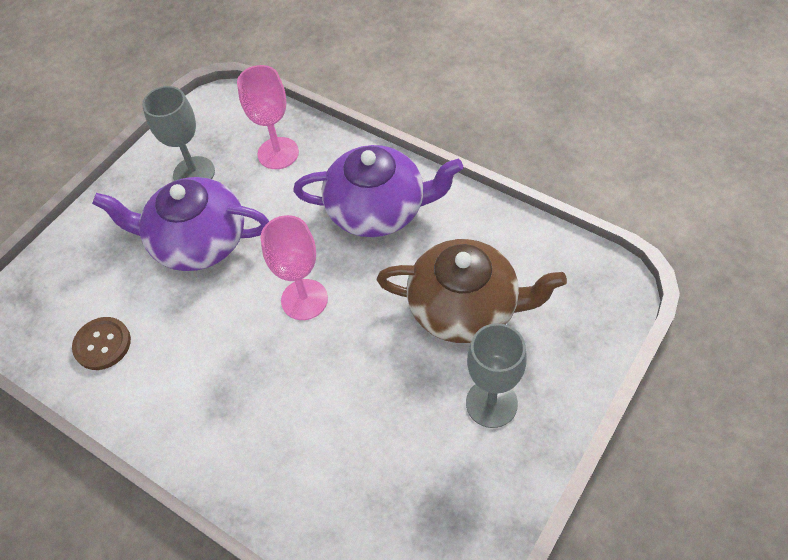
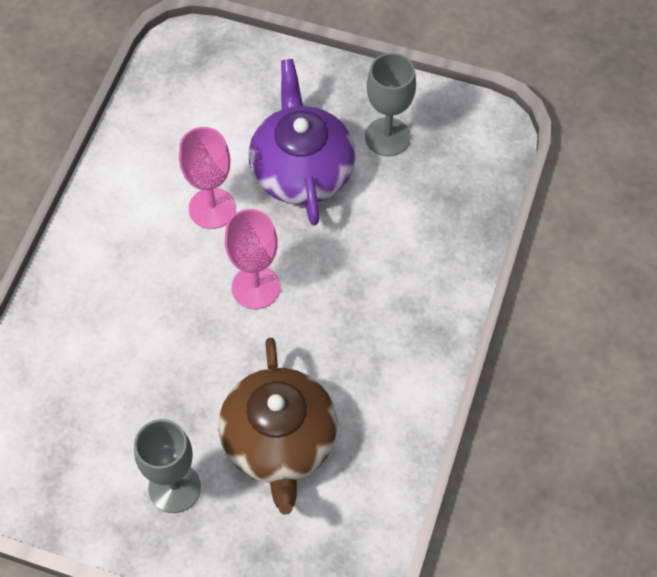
camera: 70 degrees right, 5 degrees up
brown button [72,317,131,370] -> none
pink goblet [237,65,299,169] -> pink goblet moved to [179,127,236,229]
purple teapot [293,145,463,237] -> none

